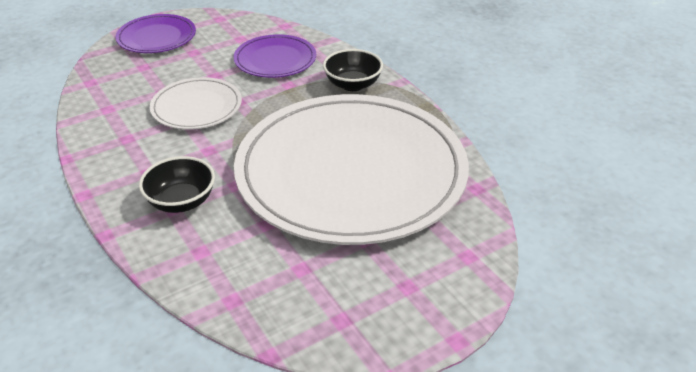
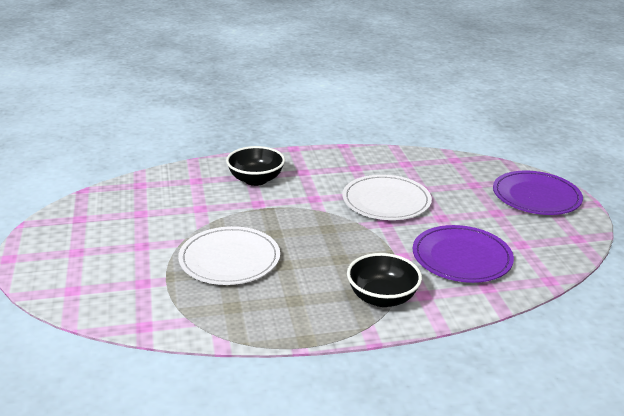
camera: 110 degrees right, 10 degrees down
white plate [234,94,469,245] -> white plate [178,226,280,285], size x0.44

